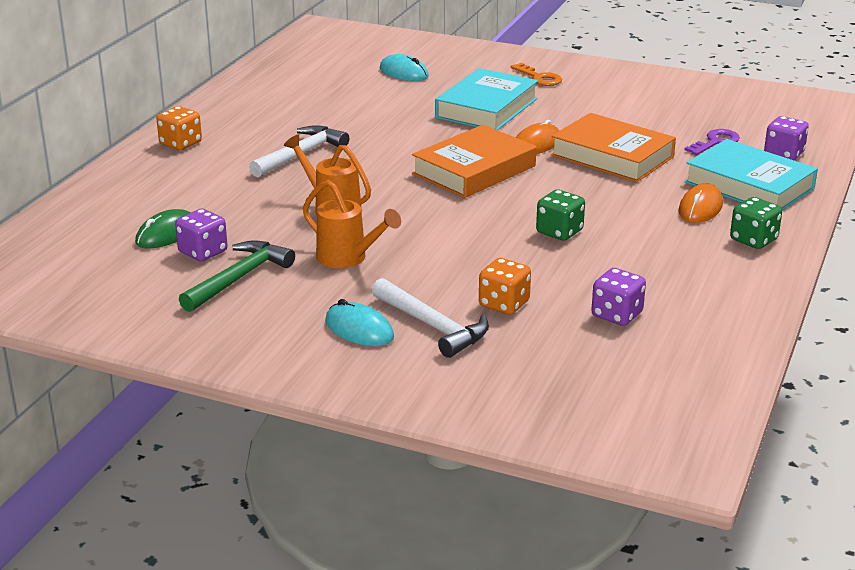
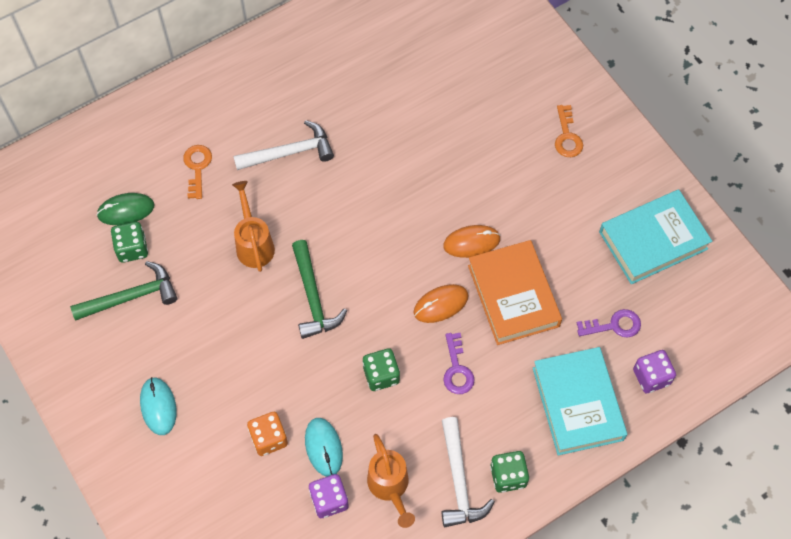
camera: 35 degrees right, 35 degrees up
orange dice [156,106,202,150] -> none
purple dice [175,209,227,262] -> green dice [111,222,148,263]
orange watering can [303,180,401,268] -> orange watering can moved to [367,434,415,528]
white hammer [372,278,489,358] -> white hammer moved to [442,417,495,527]
turquoise mouse [380,54,429,81] -> turquoise mouse moved to [305,418,343,477]
orange book [412,125,536,198] -> none
turquoise book [435,68,538,130] -> turquoise book moved to [599,189,712,284]
orange mouse [679,183,723,223] -> orange mouse moved to [414,284,469,323]
none -> orange key [183,145,212,199]
none -> green hammer [292,240,347,339]
none -> purple key [443,333,475,394]

